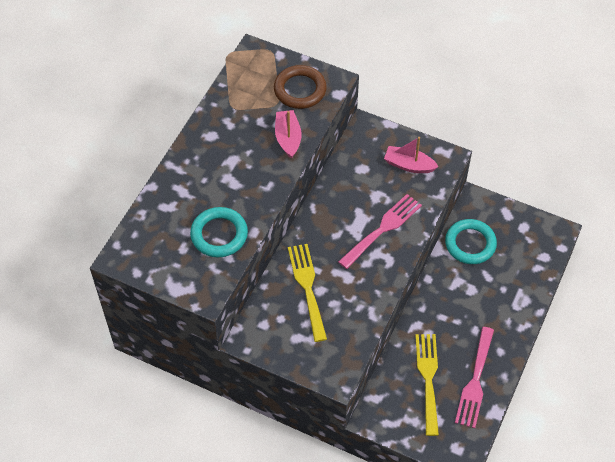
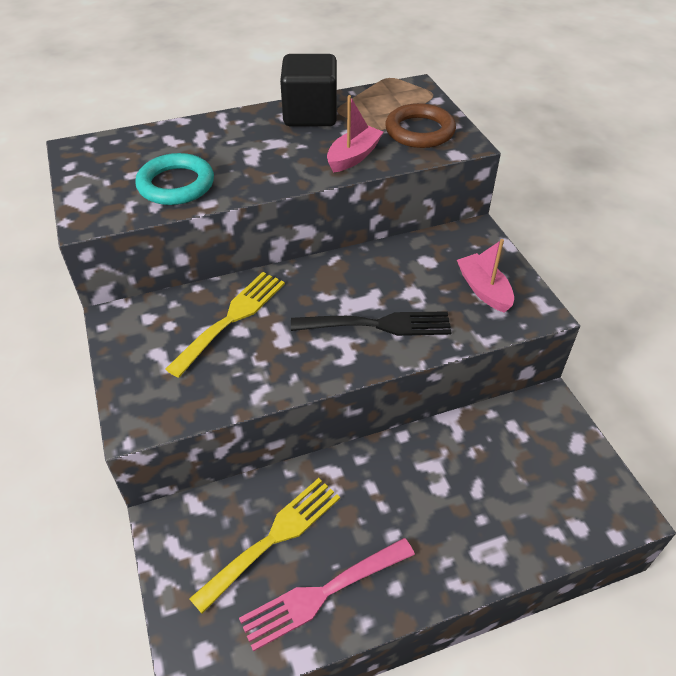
camera: 45 degrees right, 10 degrees down
pink fork [338,194,422,269] -> black fork [291,311,452,336]
turquoise ring [445,219,497,264] -> none
none -> black cube [280,54,337,126]

